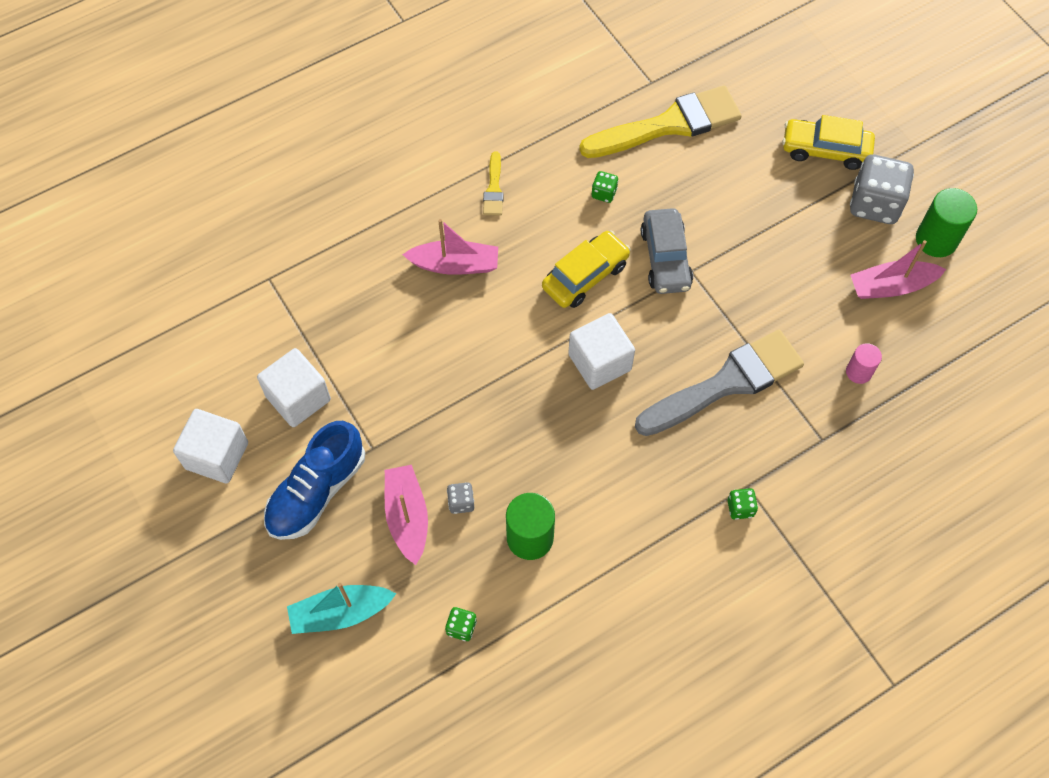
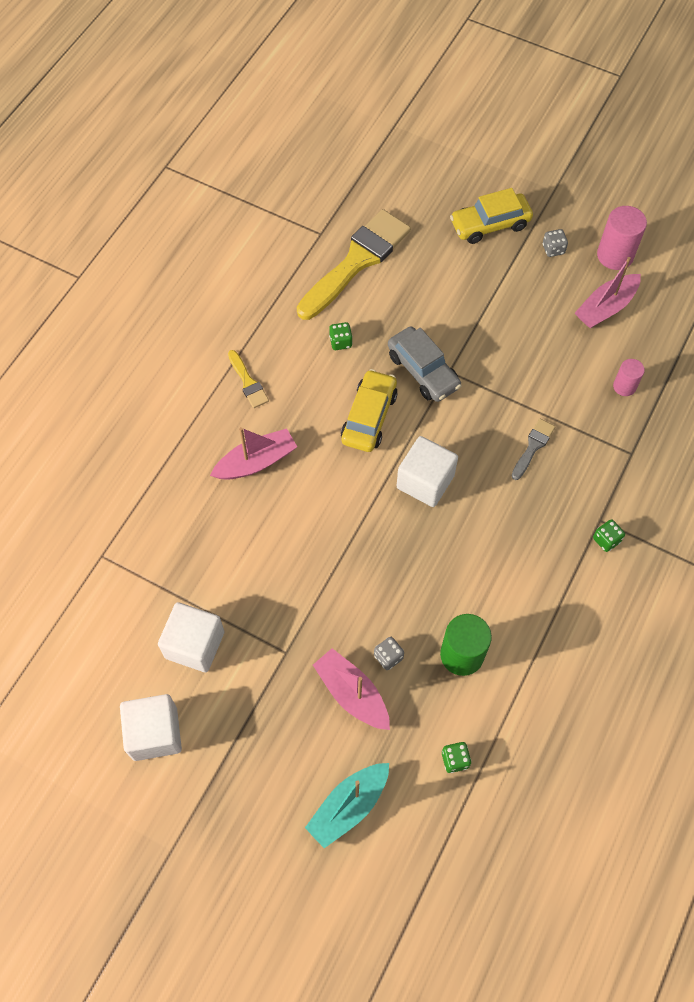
camera: 30 degrees left, 0 degrees up
blue shoe [264,421,365,540] -> none
grey brush [635,330,804,436] -> grey brush [512,419,555,480], size x0.44
grey dice [850,154,914,224] -> grey dice [543,229,568,257], size x0.45
green cylinder [916,188,977,257] -> pink cylinder [597,206,647,270]

